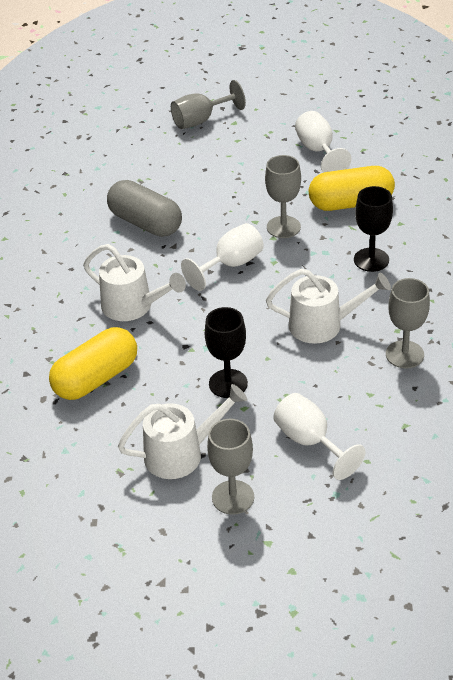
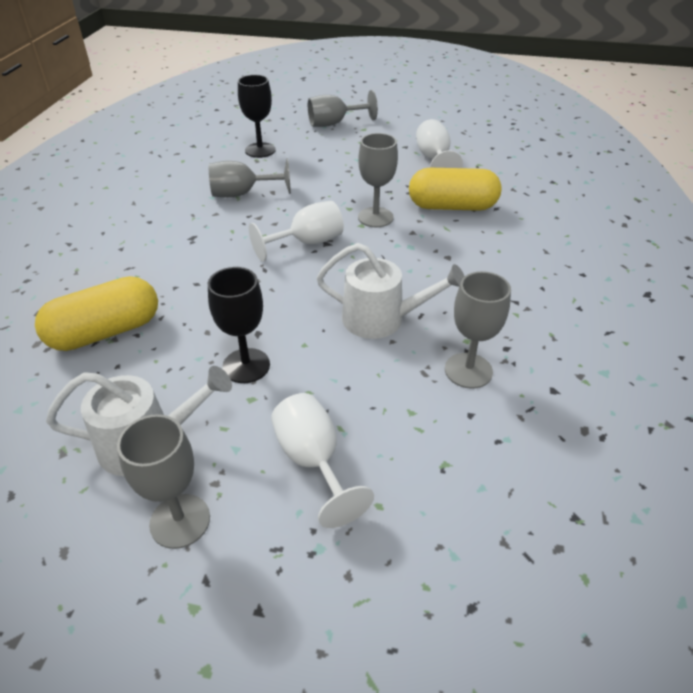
camera: 10 degrees right, 0 degrees up
white watering can [83,244,186,321] -> none
grey capsule [107,180,182,237] -> grey goblet [209,158,291,198]
black goblet [354,186,393,272] -> black goblet moved to [238,75,276,158]

